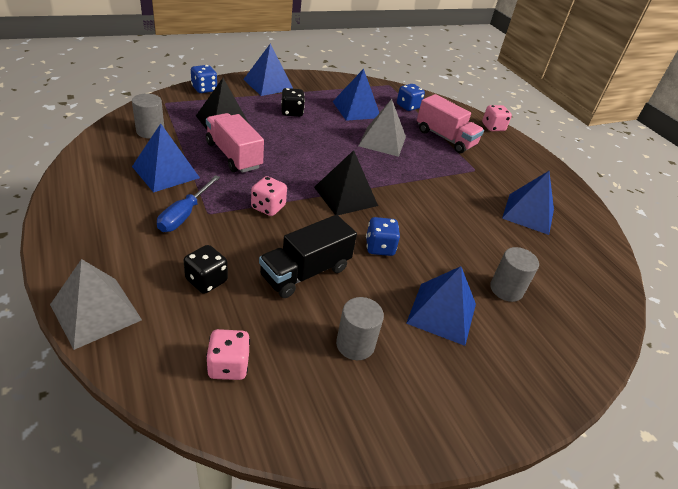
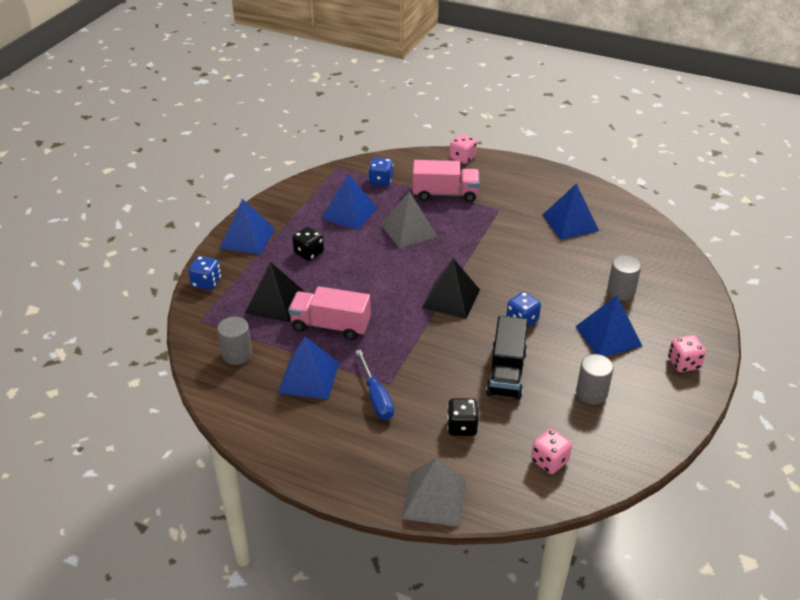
camera: 35 degrees left, 0 degrees up
pink dice [251,176,287,216] -> pink dice moved to [668,335,706,372]

